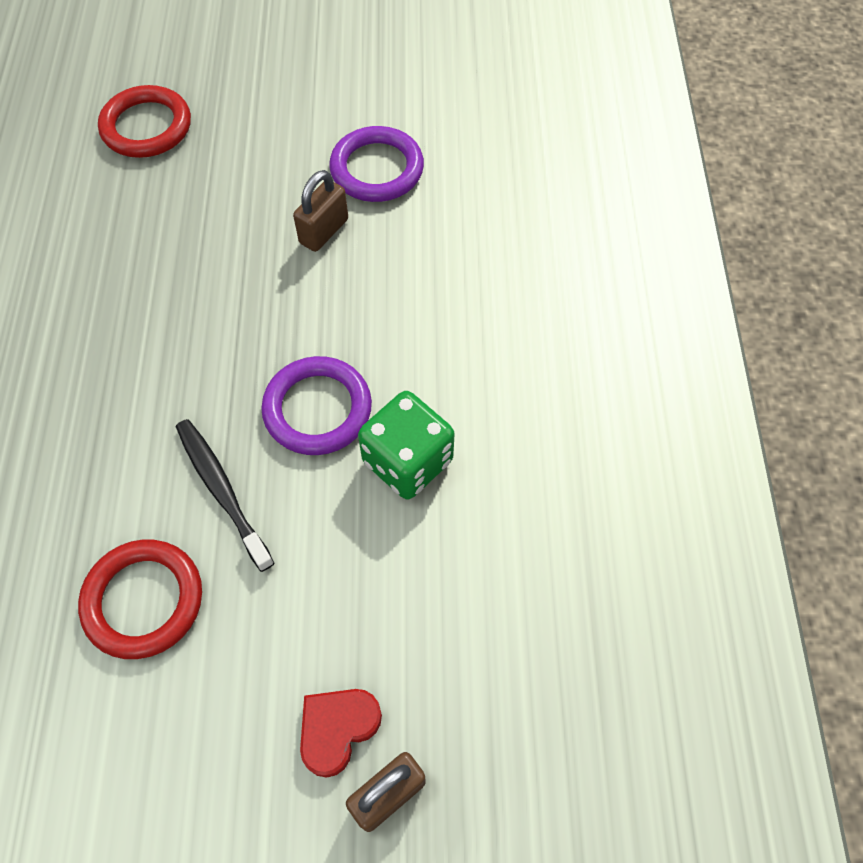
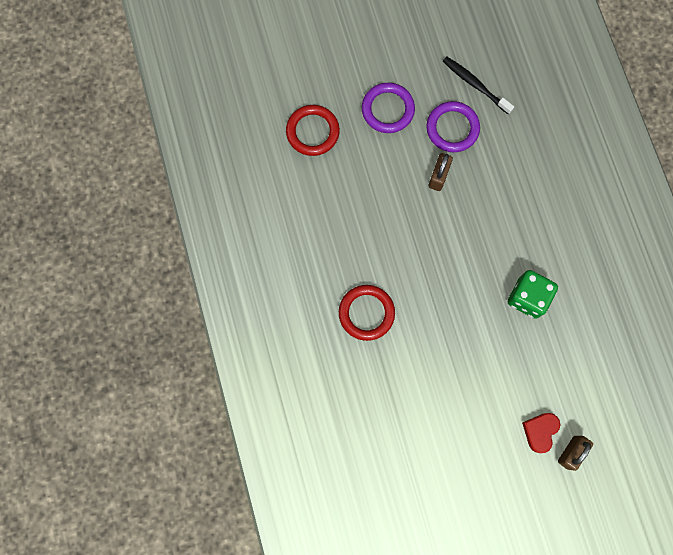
camera: 15 degrees left, 15 degrees up
red ring [78,539,202,659] -> red ring moved to [339,285,395,341]
black toothbrush [176,419,274,572] -> black toothbrush moved to [443,57,514,115]
purple ring [261,356,372,455] -> purple ring moved to [362,83,415,133]

